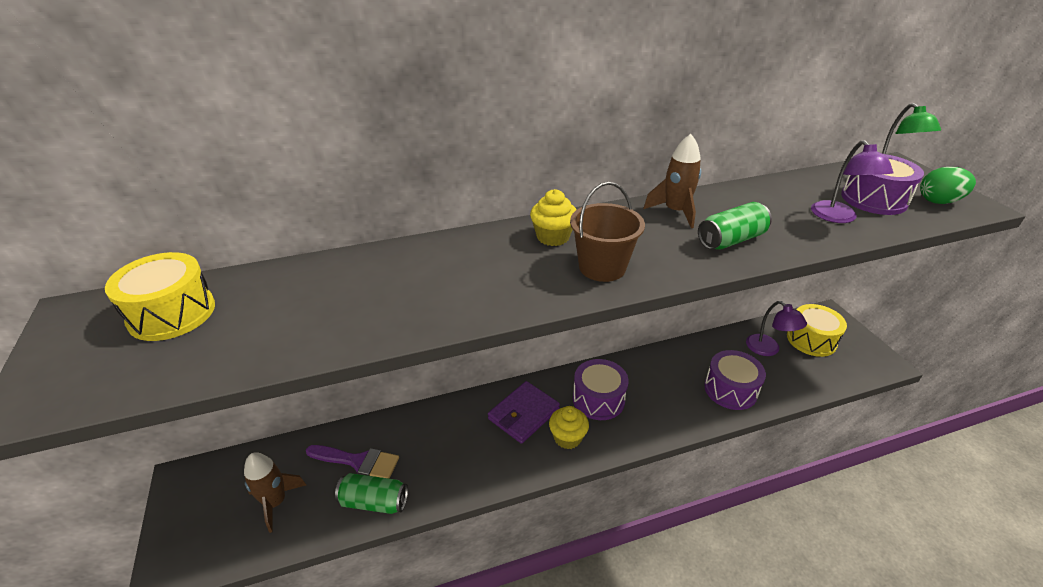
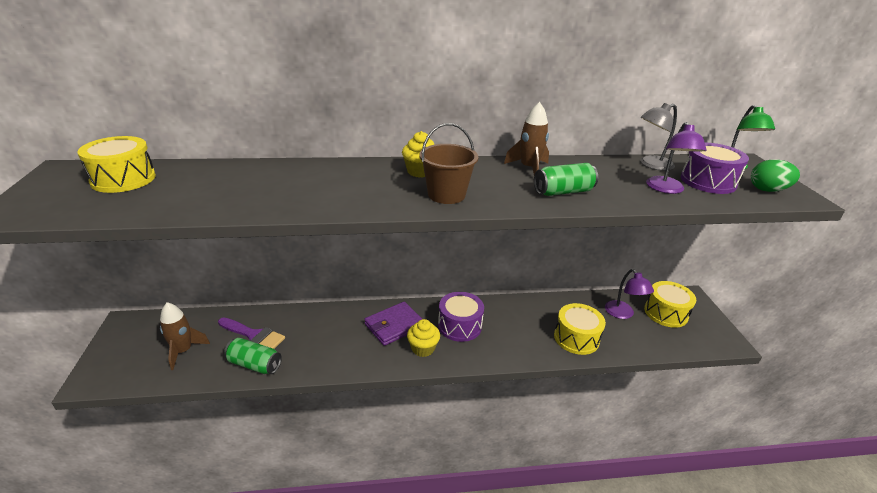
camera: 10 degrees right, 5 degrees down
purple drum [704,350,766,410] -> yellow drum [554,303,606,355]
none -> grey lamp [640,103,677,171]

